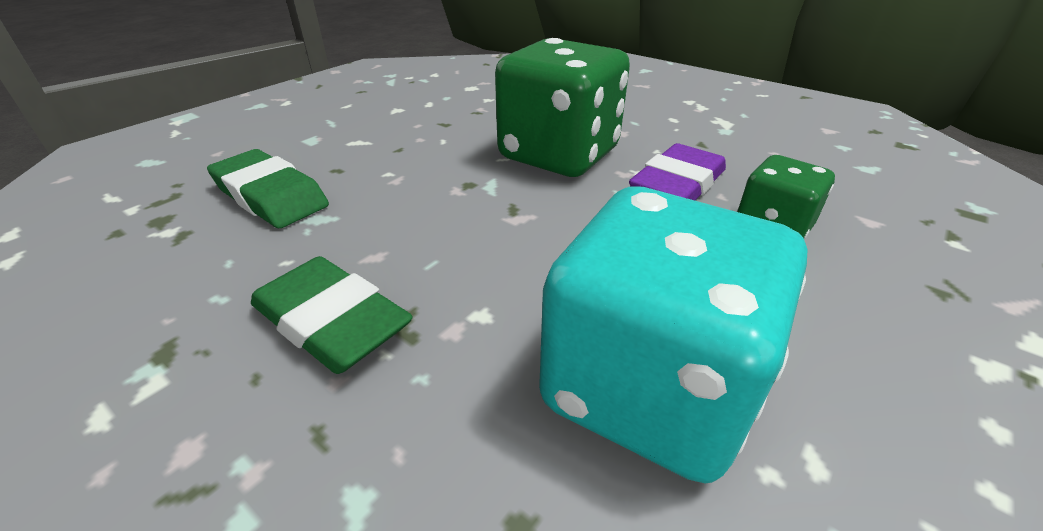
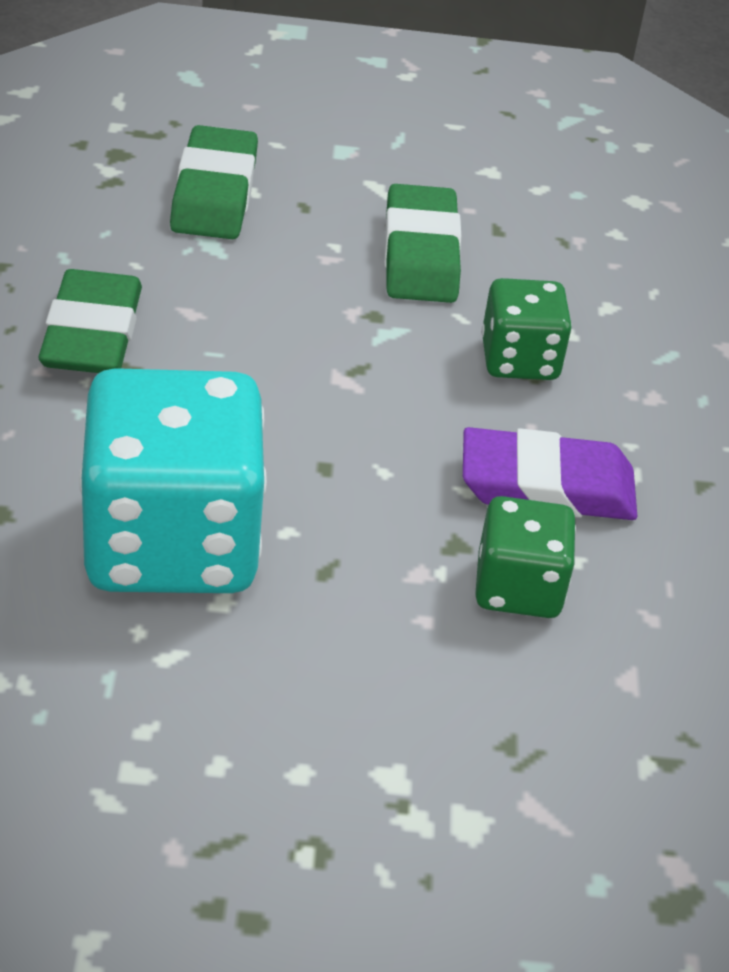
camera: 50 degrees right, 5 degrees up
green dice [495,38,630,177] -> green dice [482,278,572,380], size x0.52
none -> green eraser [384,184,461,303]

